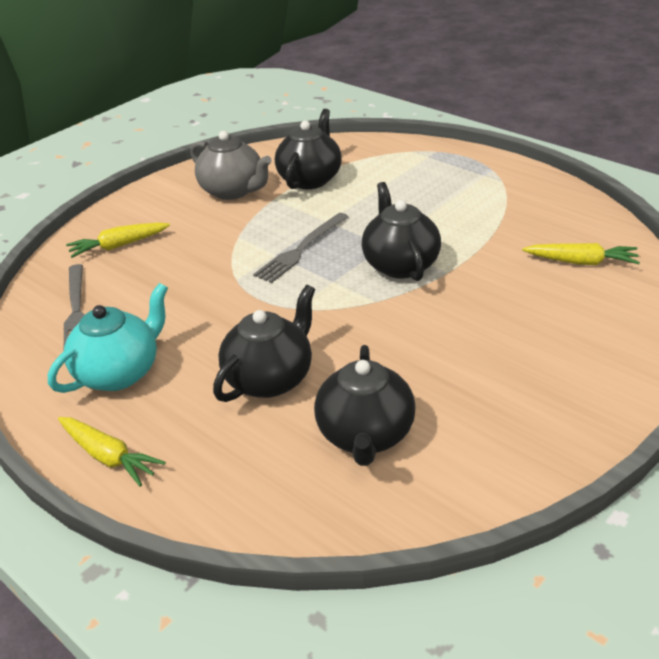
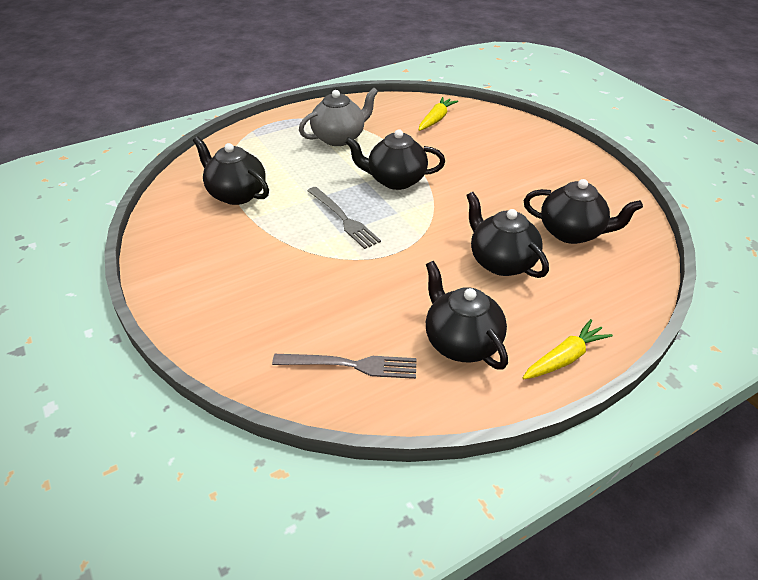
camera: 75 degrees left, 5 degrees up
turquoise teapot [48,283,168,393] -> black teapot [426,261,508,369]
yellow carrot [66,223,170,258] -> none
grey teapot [190,131,272,200] -> grey teapot moved to [299,88,378,146]

